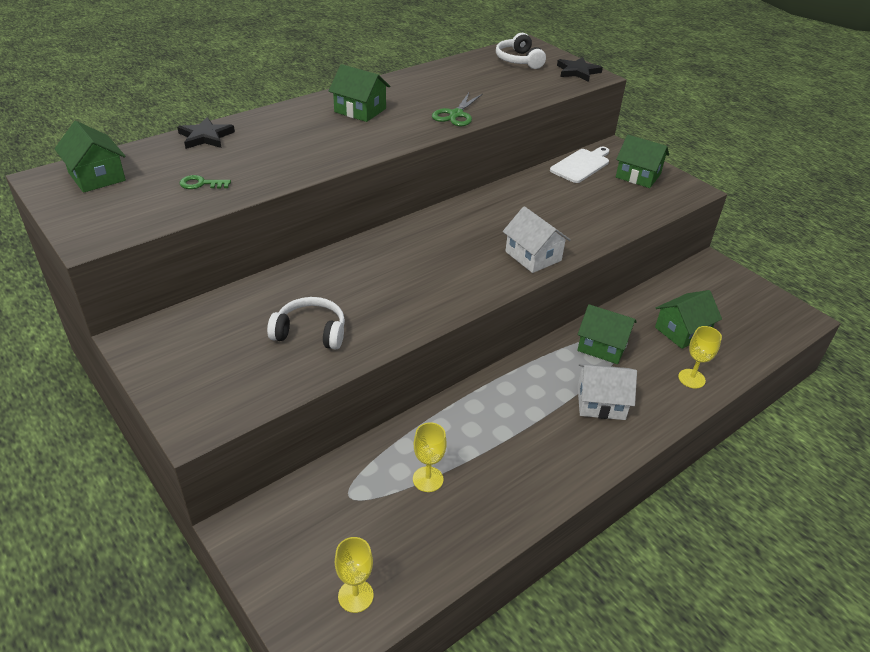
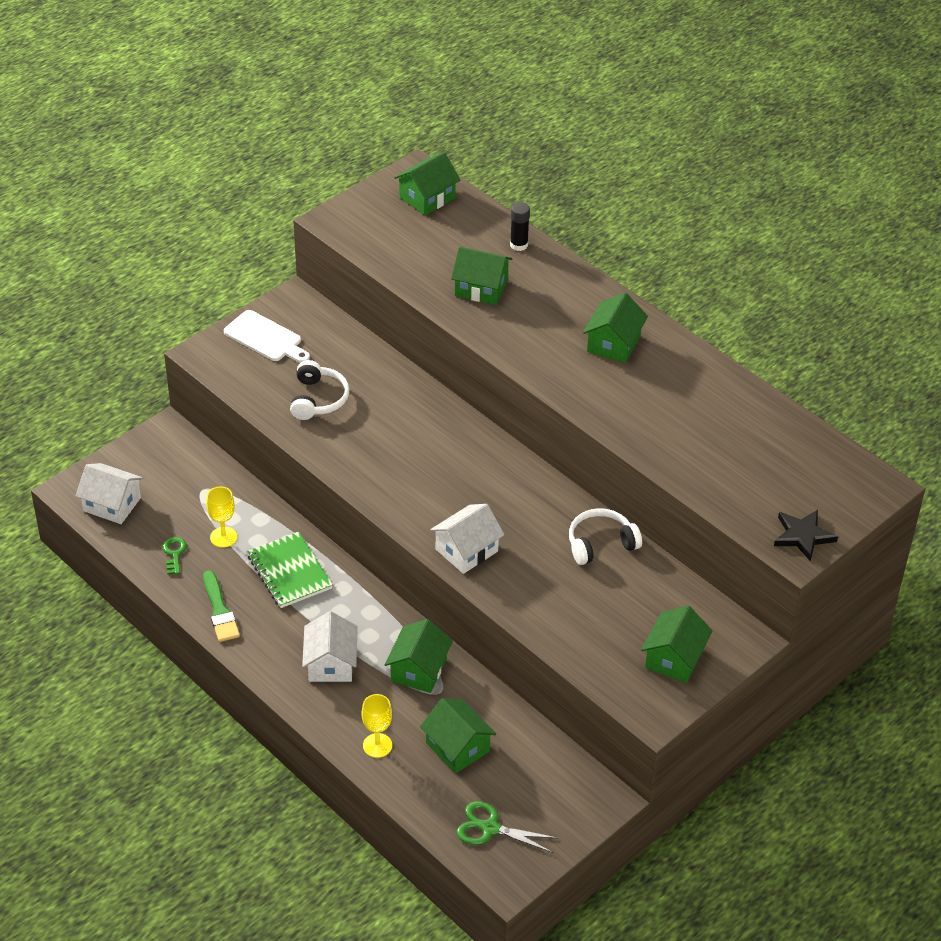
camera: 85 degrees right, 5 degrees up
black star [177,117,235,149] -> black glue stick [510,202,530,251]
green key [180,175,231,189] -> green key moved to [162,537,187,574]
yellow goblet [335,537,374,613] -> white house [76,463,143,524]
green scissors [432,93,483,126] -> green scissors moved to [456,801,558,853]
white headphones [496,33,546,69] -> white headphones moved to [569,508,642,565]
white cutting board [550,147,609,183] -> white cutting board moved to [224,310,310,363]
none -> green brush [203,570,240,642]
none -> green notebook [247,532,333,608]
none -> green house [451,247,513,305]

